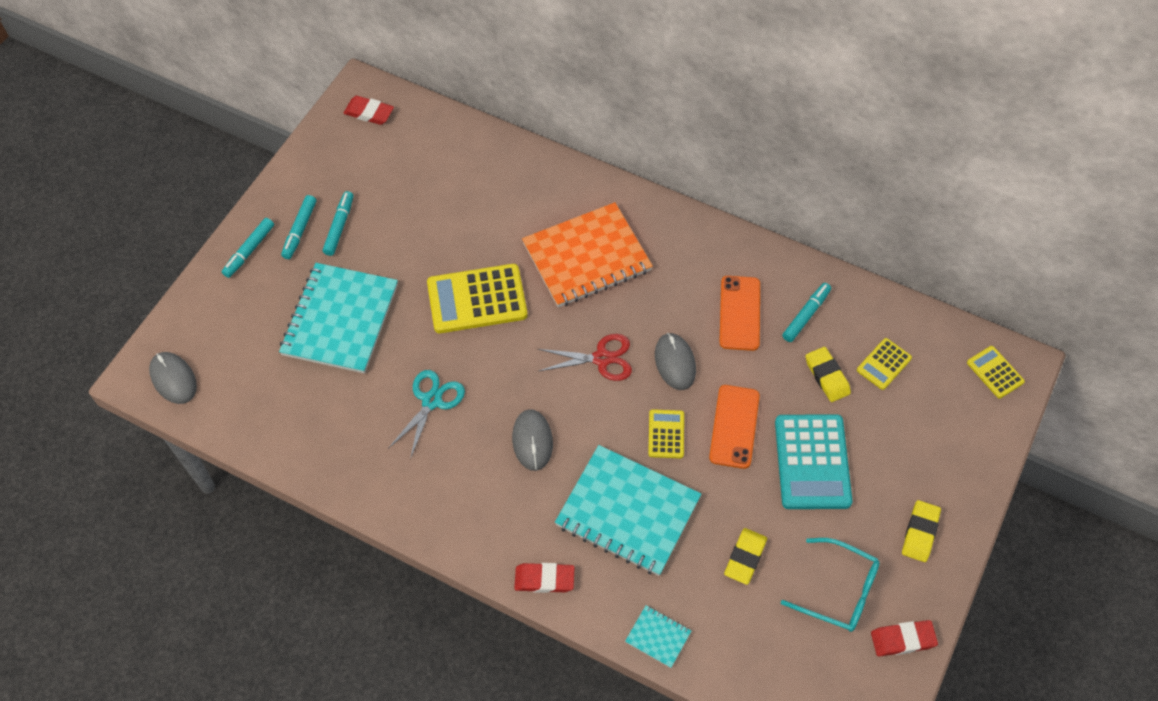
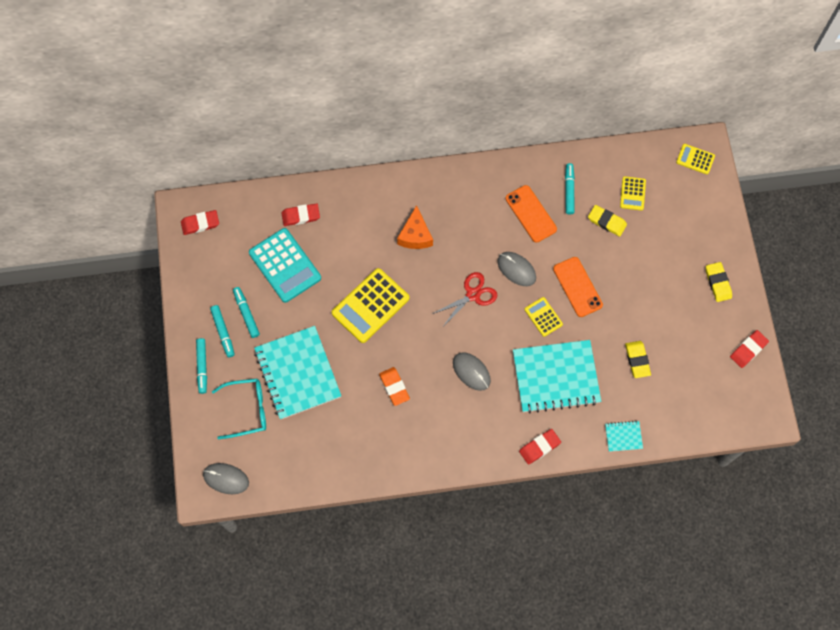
camera: 35 degrees left, 10 degrees up
turquoise scissors [388,370,465,459] -> orange eraser [379,367,410,406]
orange notebook [522,202,653,307] -> orange cheese [397,205,433,249]
turquoise calculator [775,414,853,509] -> turquoise calculator moved to [249,228,321,303]
turquoise glasses [781,538,880,632] -> turquoise glasses moved to [212,379,266,439]
none -> red eraser [282,203,320,226]

